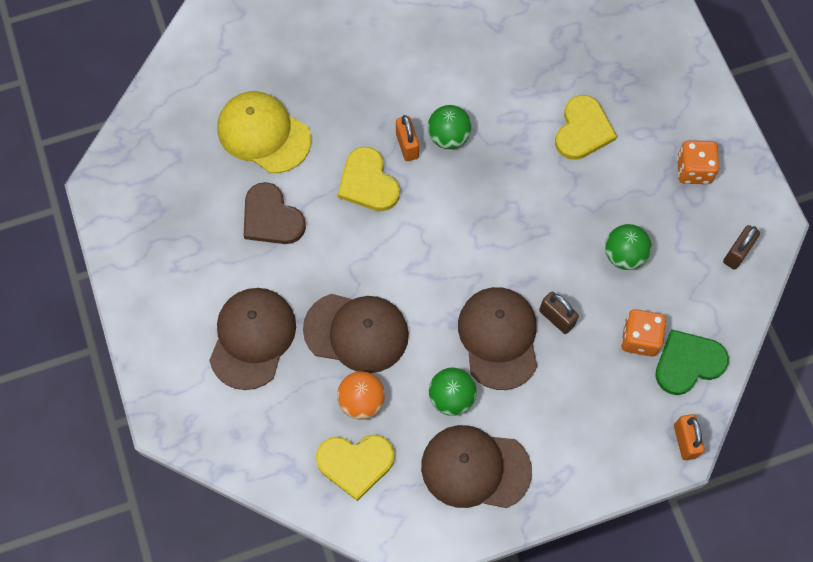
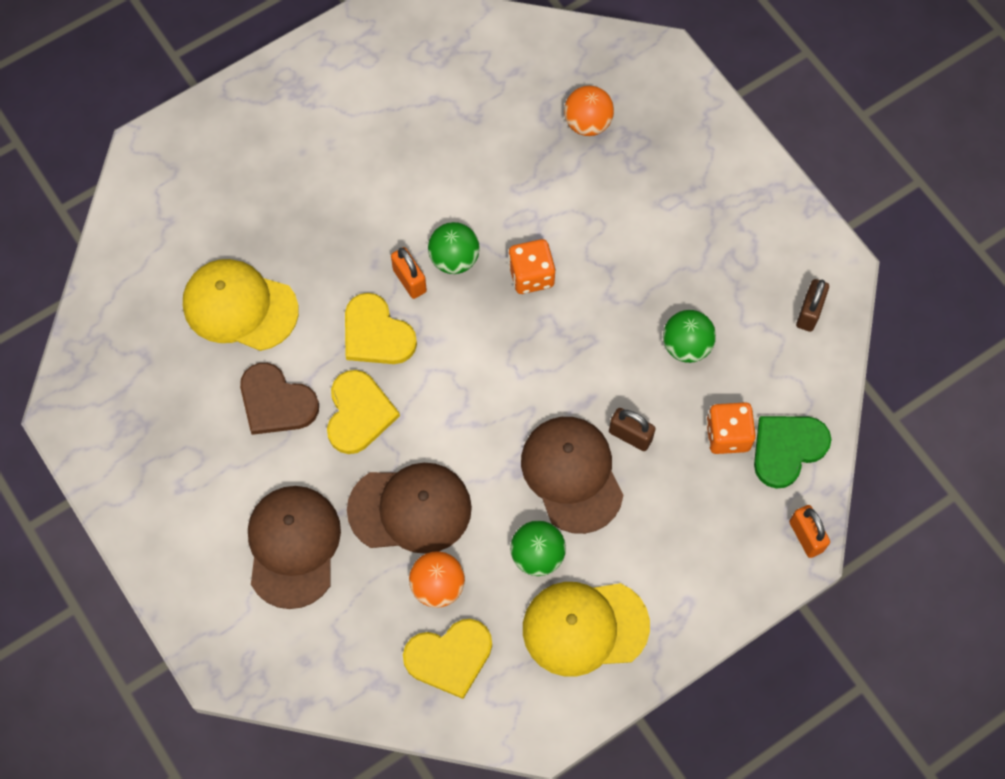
camera: 15 degrees left, 0 degrees up
brown cap [421,425,532,508] -> yellow cap [523,582,650,677]
yellow heart [555,95,617,160] -> yellow heart moved to [327,370,400,454]
orange dice [677,140,719,184] -> orange dice moved to [508,239,555,294]
none -> orange ball [564,86,614,136]

